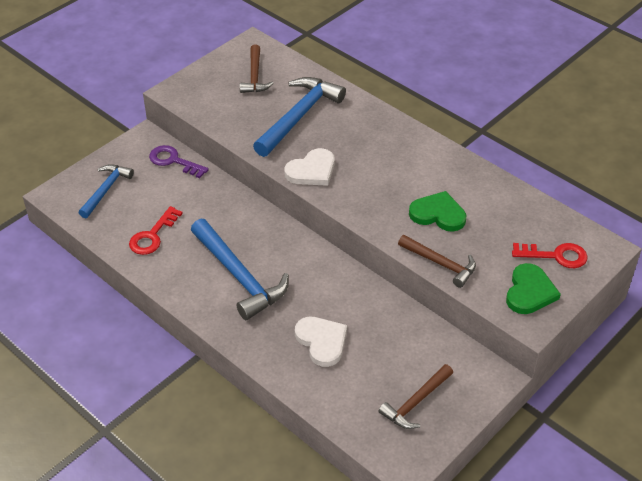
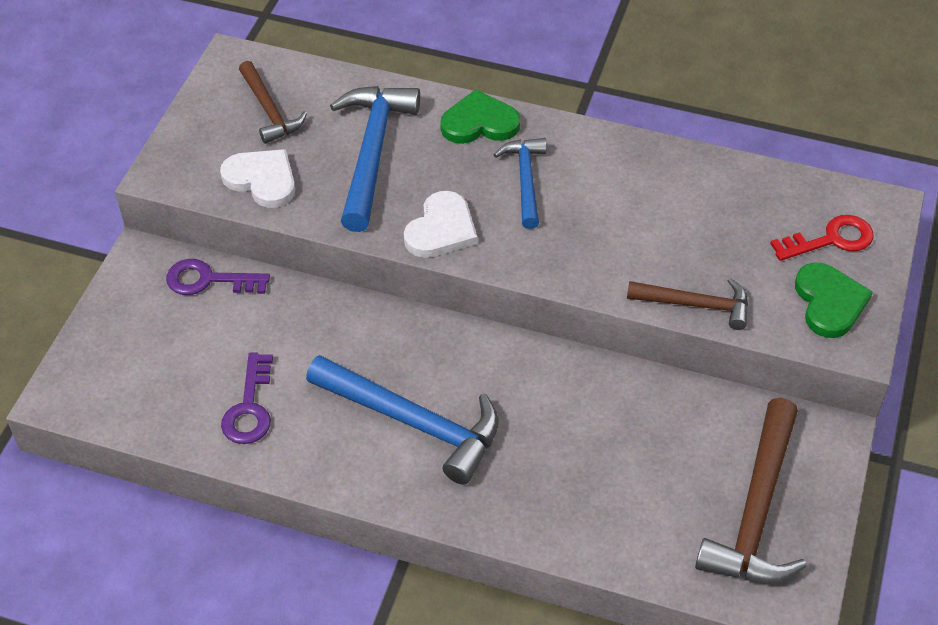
camera: 25 degrees left, 5 degrees up
blue hammer [79,164,134,218] -> blue hammer moved to [494,138,547,229]
red key [129,206,183,255] -> purple key [221,353,273,444]
white heart [295,317,347,367] -> white heart moved to [220,149,295,208]
brown hammer [379,364,453,429] -> brown hammer [695,398,807,583], size x1.67
green heart [409,191,466,232] -> green heart moved to [440,89,520,144]

